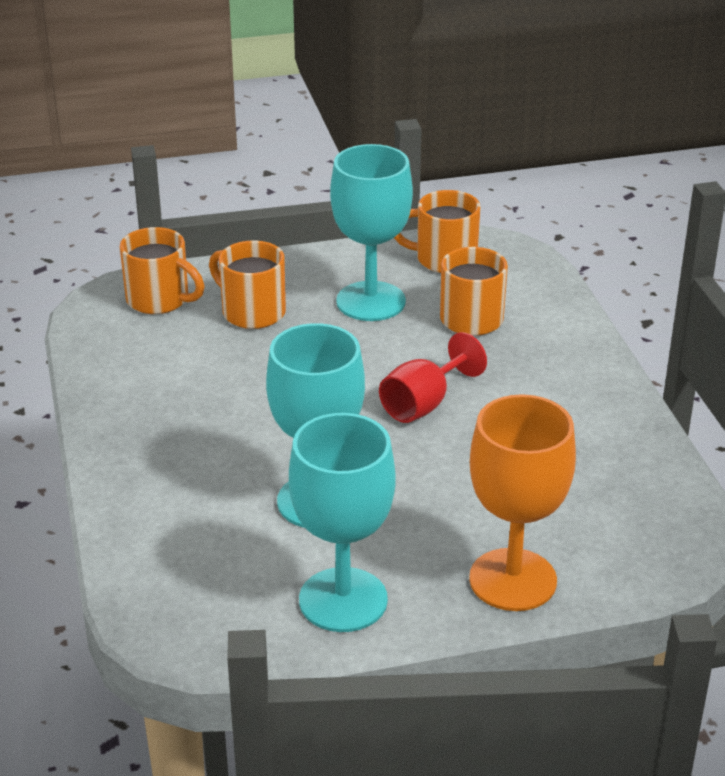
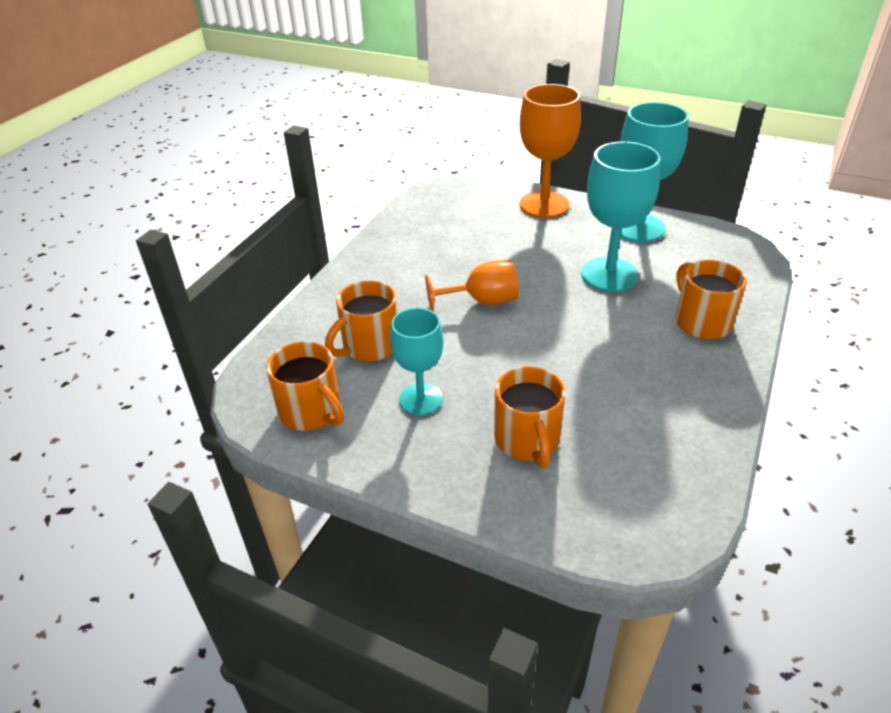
camera: 140 degrees left, 5 degrees up
orange mug [120,227,205,314] -> orange mug moved to [675,260,747,339]
turquoise goblet [330,144,413,321] -> turquoise goblet [390,308,443,415], size x0.64
red goblet [379,332,487,423] -> orange goblet [425,260,519,312]

